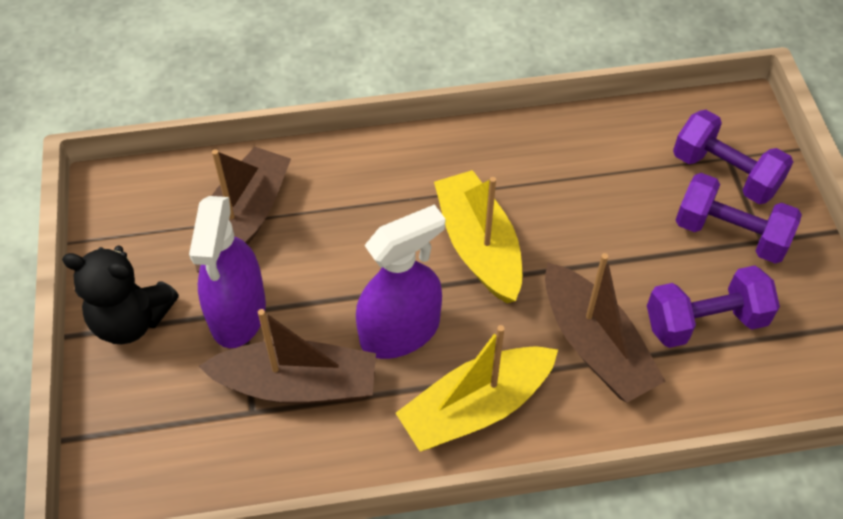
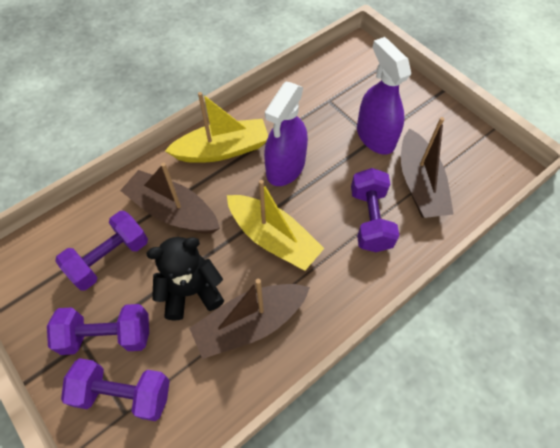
camera: 150 degrees right, 5 degrees up
black teddy bear [62,246,179,344] -> black teddy bear moved to [146,237,224,320]
brown boat [199,309,376,404] -> brown boat moved to [189,279,310,359]
yellow boat [396,325,558,452] -> yellow boat turned 45 degrees clockwise [165,92,268,163]
none -> purple dumbbell [351,168,399,252]

